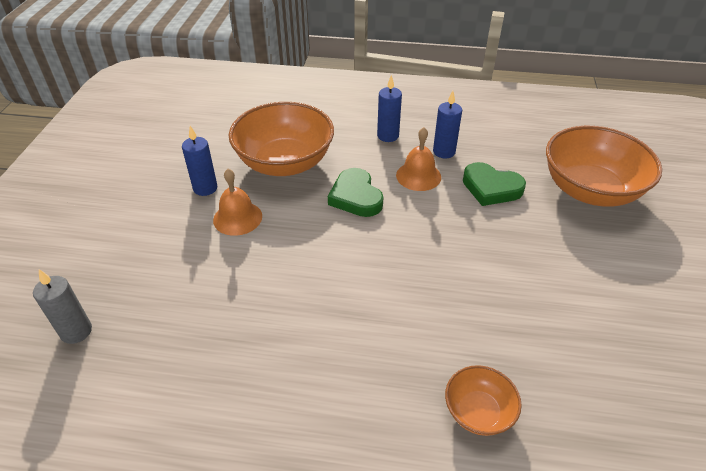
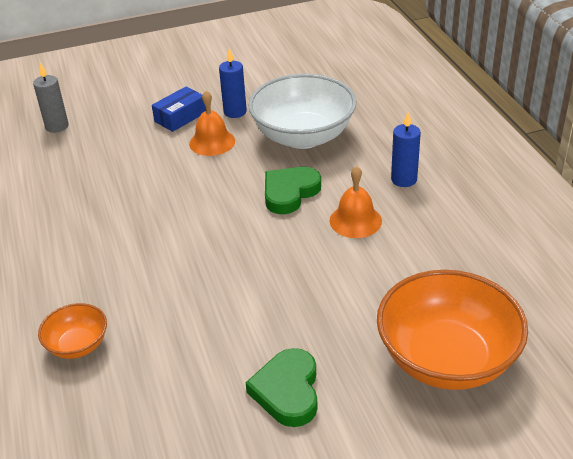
camera: 65 degrees right, 5 degrees down
orange bowl [229,102,334,176] -> white bowl [248,74,356,149]
blue candle [433,91,462,158] -> none
green heart [463,162,526,206] -> green heart moved to [246,348,318,427]
none -> blue box [152,87,206,132]

